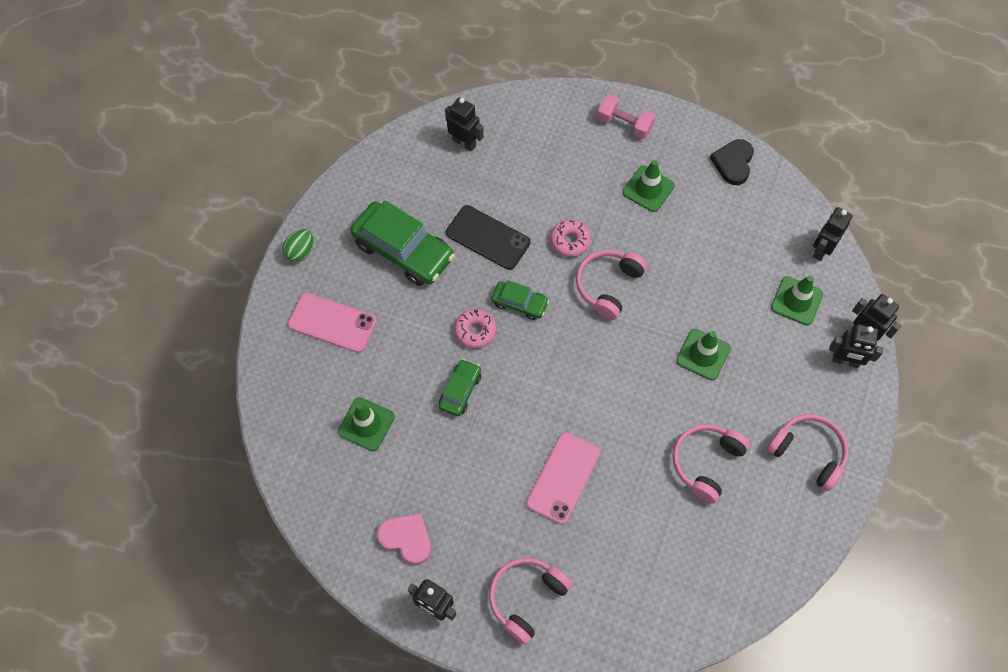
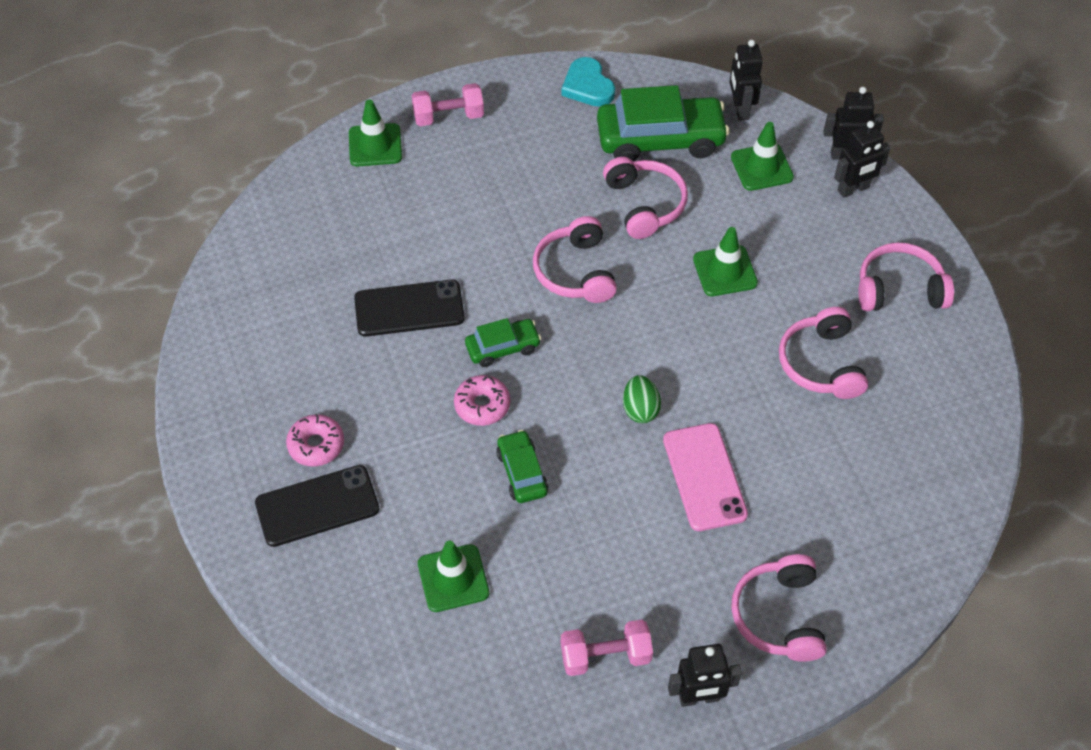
camera: 40 degrees left, 10 degrees down
green egg [283,229,314,262] -> green egg moved to [623,375,661,423]
pink phone [288,293,377,353] -> black phone [255,465,379,547]
green car [350,200,455,286] -> green car moved to [597,85,729,162]
pink heart [377,513,431,565] -> pink dumbbell [561,620,653,676]
black robot [445,97,484,152] -> none
pink donut [550,219,591,257] -> pink donut moved to [286,414,344,467]
green traffic cone [622,160,675,212] -> green traffic cone moved to [349,100,402,167]
black heart [710,139,754,185] -> turquoise heart [561,57,615,107]
none -> pink headphones [603,157,688,239]

